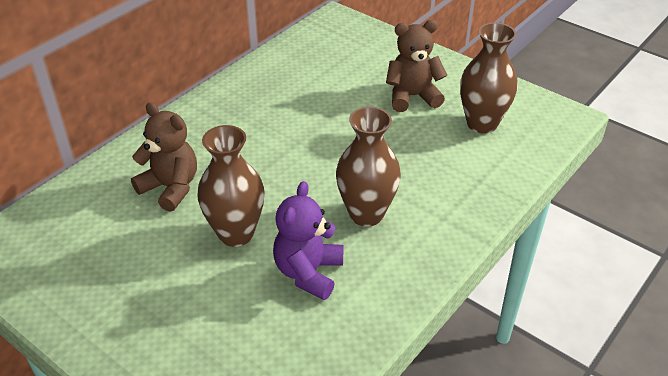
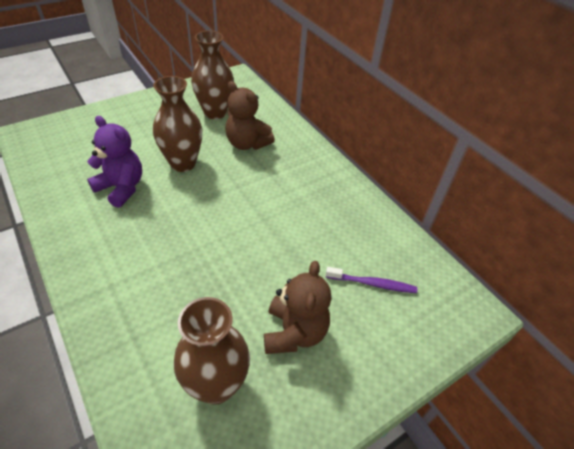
camera: 105 degrees right, 5 degrees up
brown teddy bear [131,102,197,212] -> brown teddy bear turned 75 degrees clockwise [225,81,275,150]
brown vase [336,107,401,227] -> brown vase moved to [191,31,234,119]
none -> purple toothbrush [326,267,417,293]

